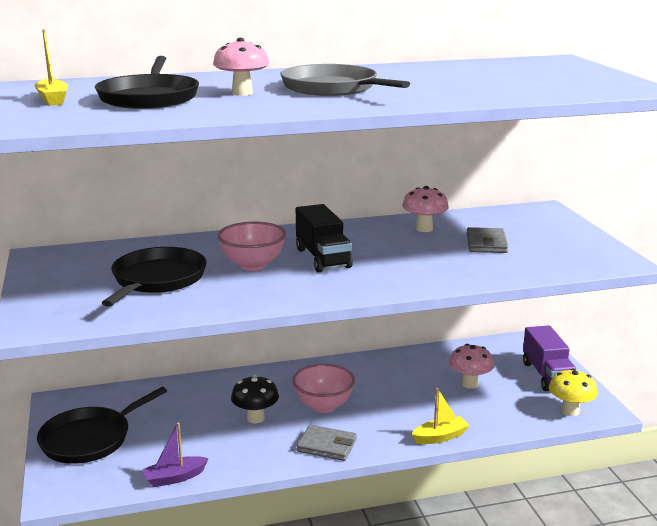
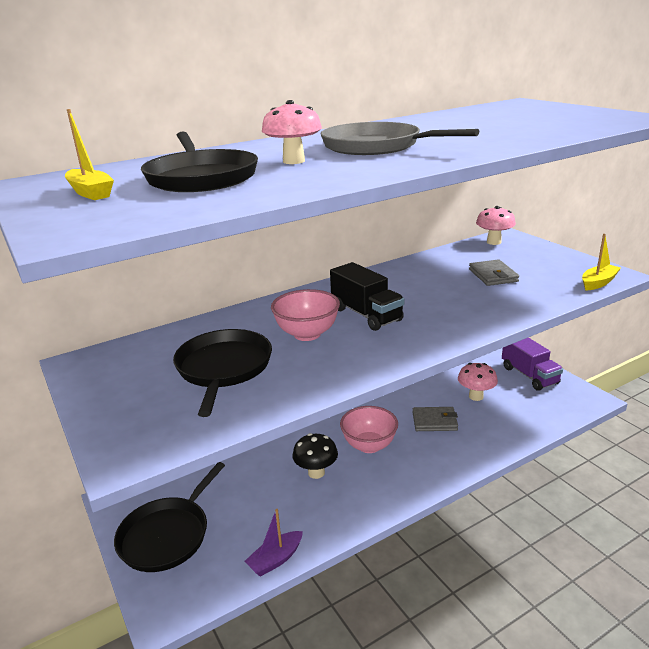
camera: 15 degrees left, 5 degrees up
grey wallet [297,425,357,461] -> grey wallet moved to [413,407,458,431]
pink mushroom [402,186,449,232] -> pink mushroom moved to [476,206,516,245]
yellow boat [412,388,470,444] -> yellow boat moved to [582,234,621,291]
yellow mushroom [549,369,597,416] -> none

